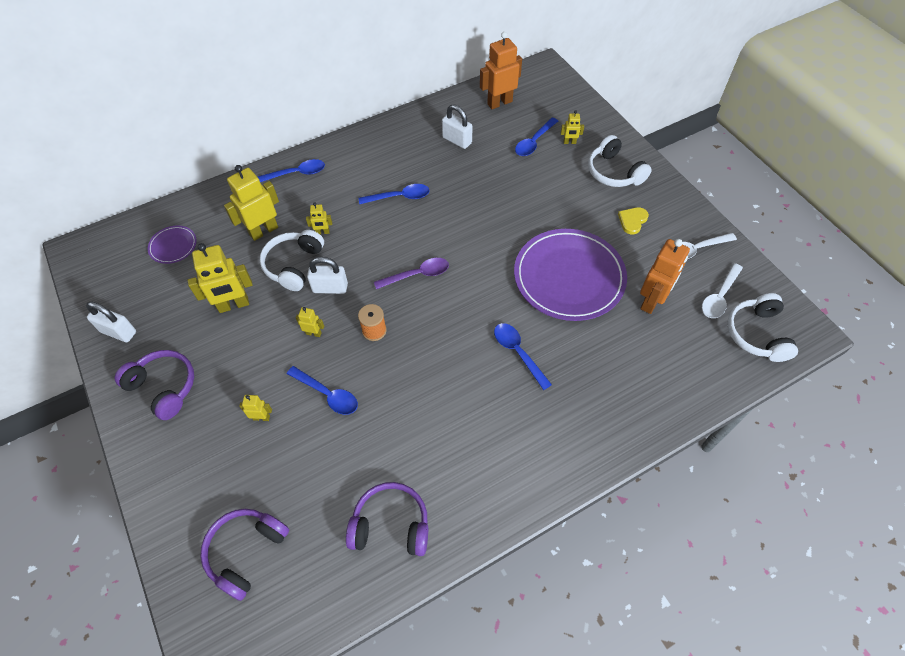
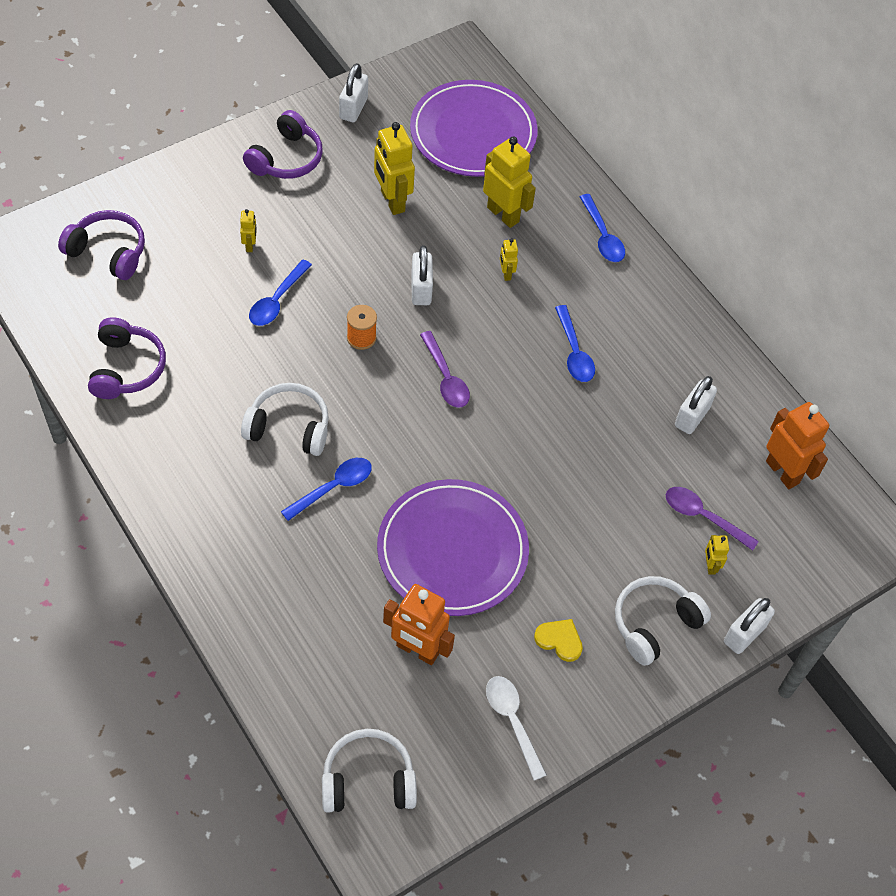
camera: 80 degrees right, 0 degrees up
purple plate [148,226,197,264] -> purple plate [410,80,538,177], size x2.24
white headphones [260,230,324,291] -> white headphones moved to [241,383,329,456]
yellow robot [296,307,324,337] -> none
blue spoon [515,118,558,156] -> purple spoon [666,487,759,551]
white spoon [702,263,743,318] -> none
none -> white padlock [724,598,775,654]

